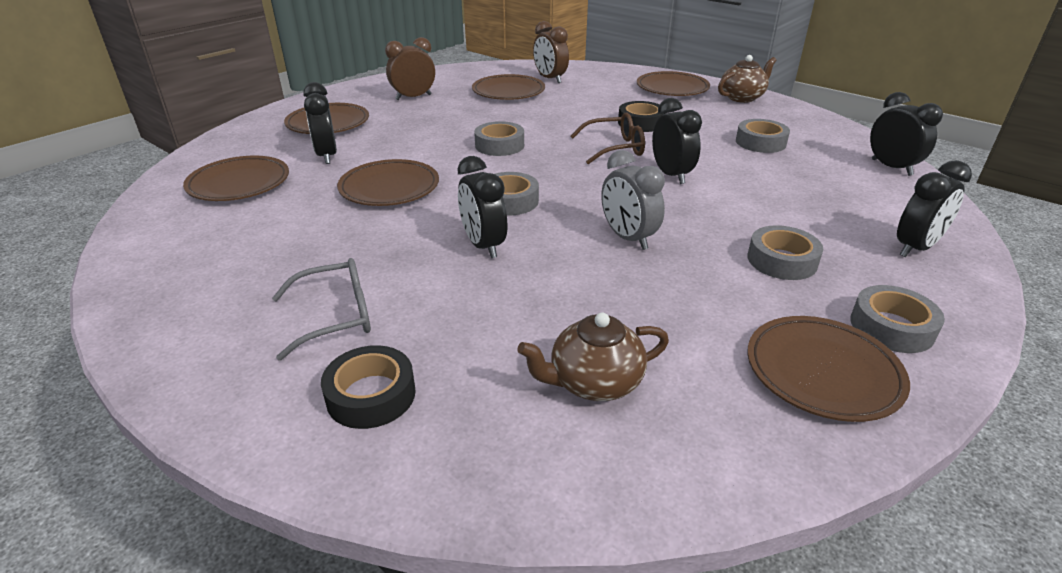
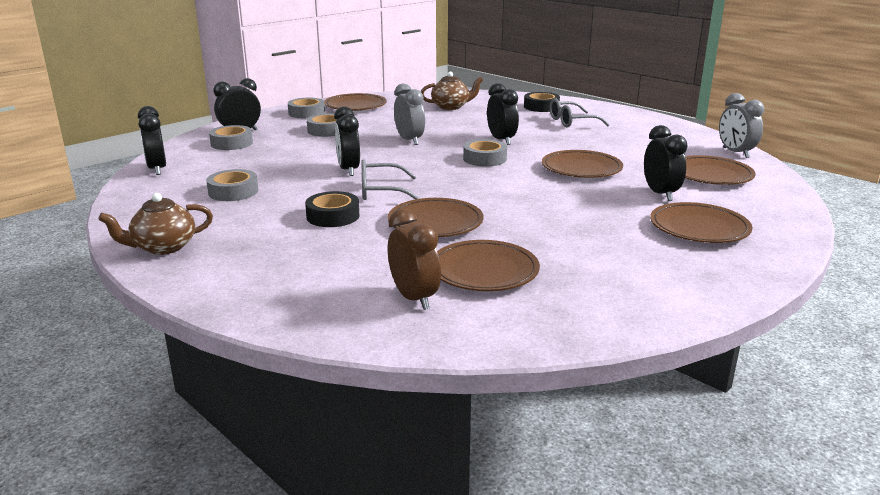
camera: 175 degrees left, 10 degrees down
brown clock [385,37,435,100] -> none
grey tape [474,121,524,156] -> grey tape moved to [209,125,253,150]
brown glasses [571,112,645,164] -> grey glasses [361,159,421,200]
brown plate [637,71,710,96] -> brown plate moved to [388,198,483,237]
none -> grey clock [719,93,764,158]

